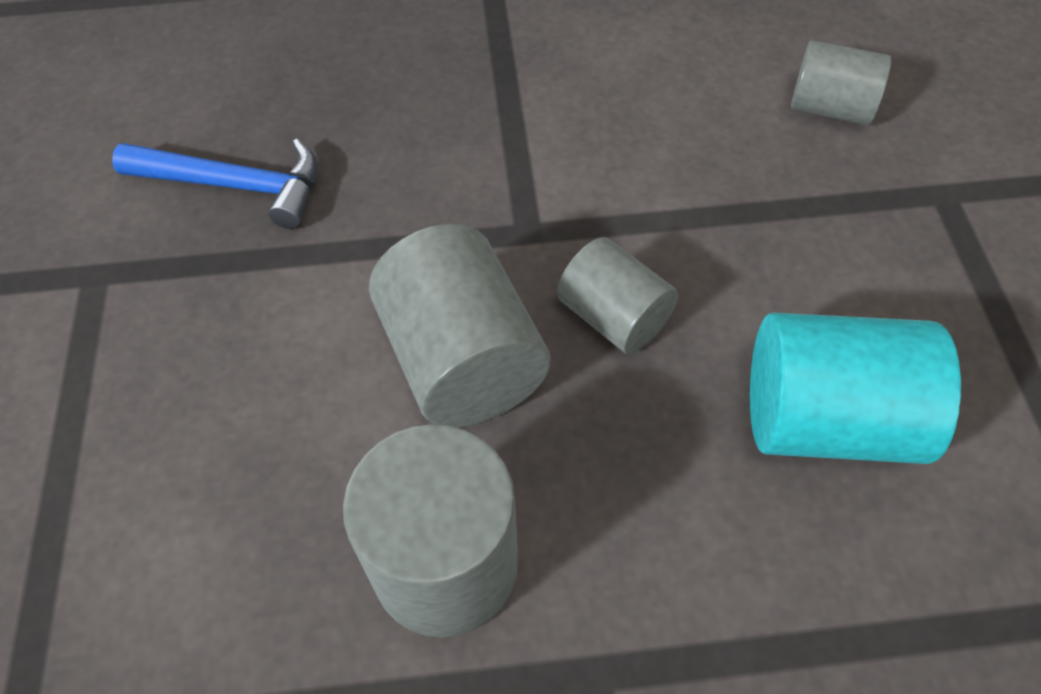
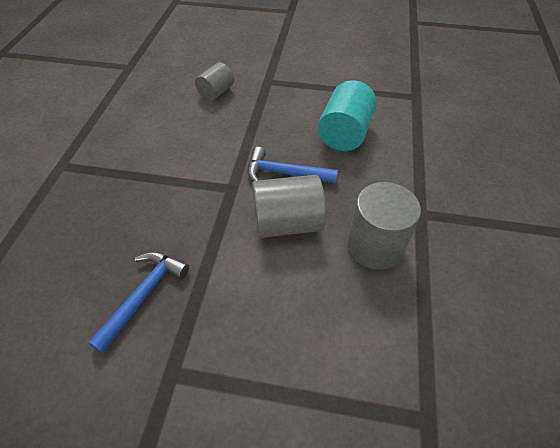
camera: 75 degrees left, 5 degrees down
grey cylinder [557,237,678,354] -> blue hammer [247,147,338,184]

